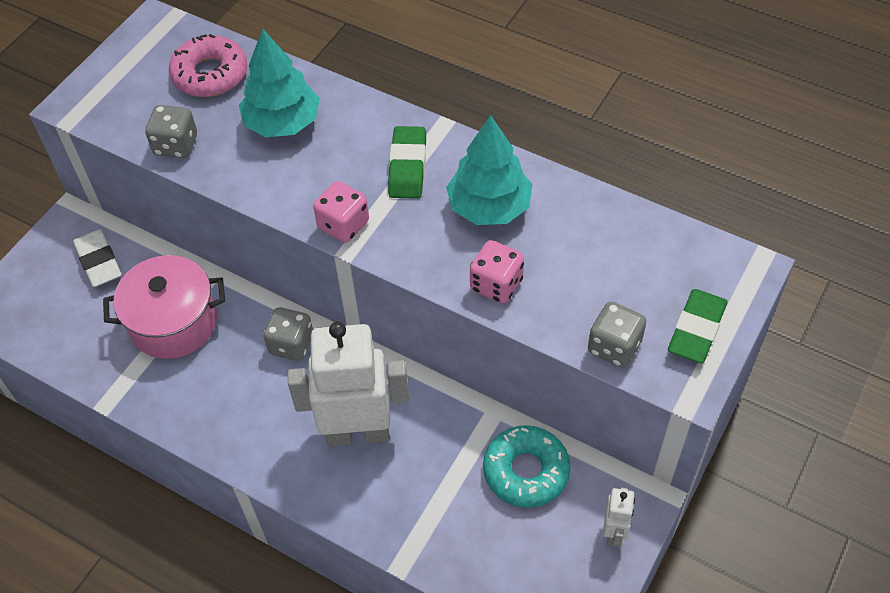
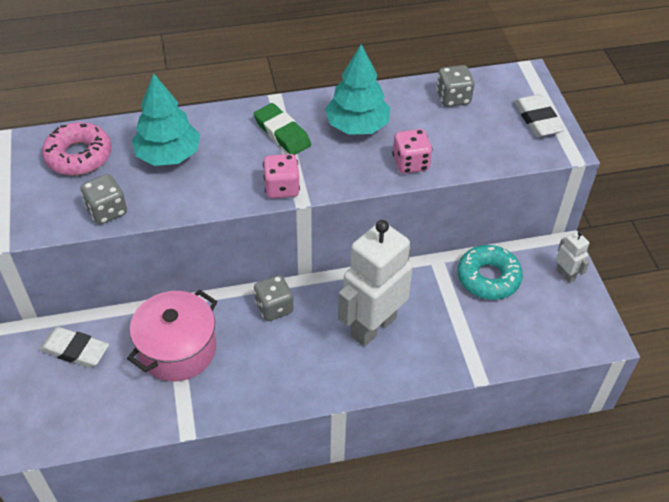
camera: 45 degrees left, 5 degrees down
grey dice [588,302,646,367] -> grey dice moved to [436,65,474,107]
green eraser [668,289,727,363] -> white eraser [514,94,564,137]

